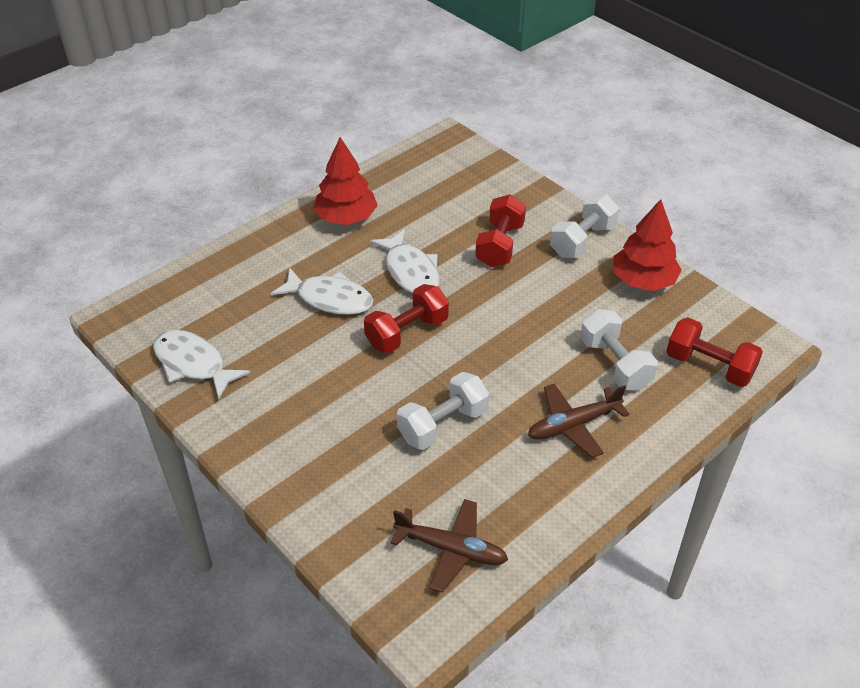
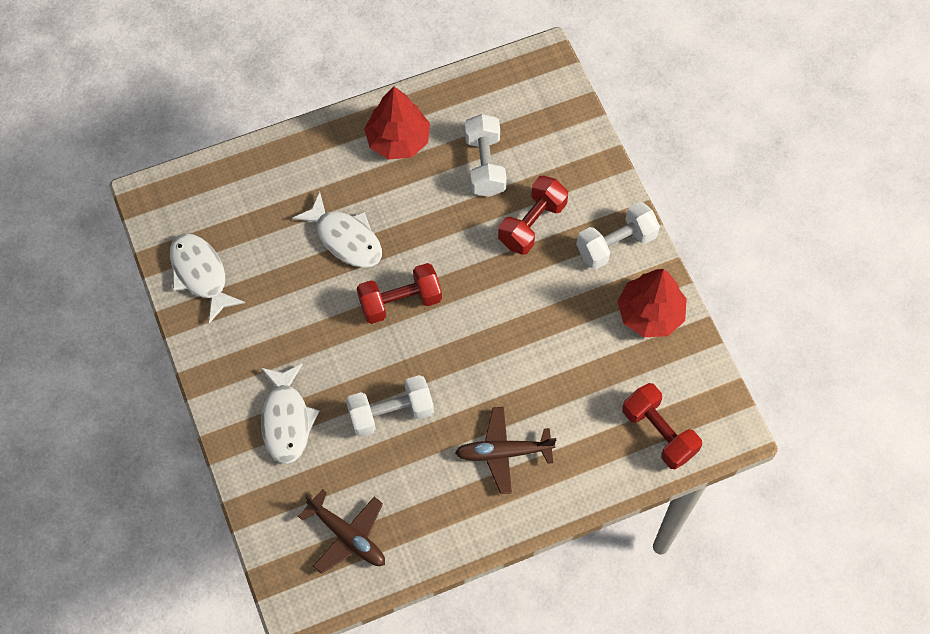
camera: 20 degrees right, 20 degrees up
white fish [370,229,440,294] -> white fish moved to [261,363,319,464]
white dumbbell [580,309,658,391] -> white dumbbell moved to [465,114,507,197]

